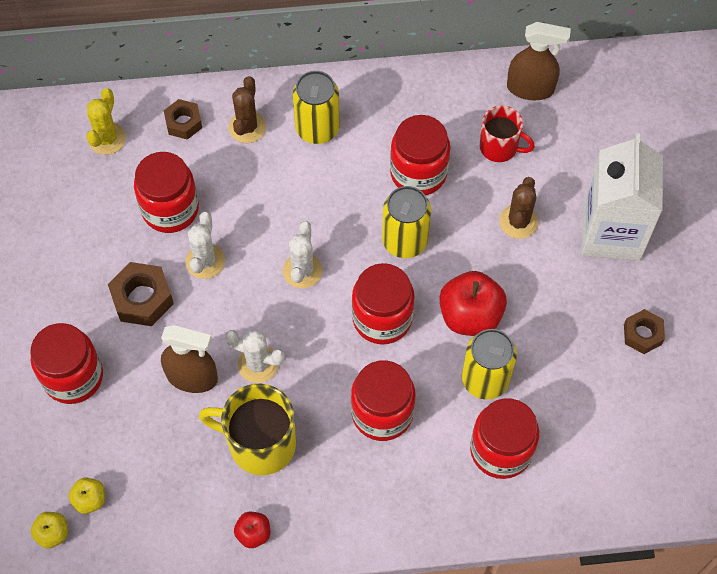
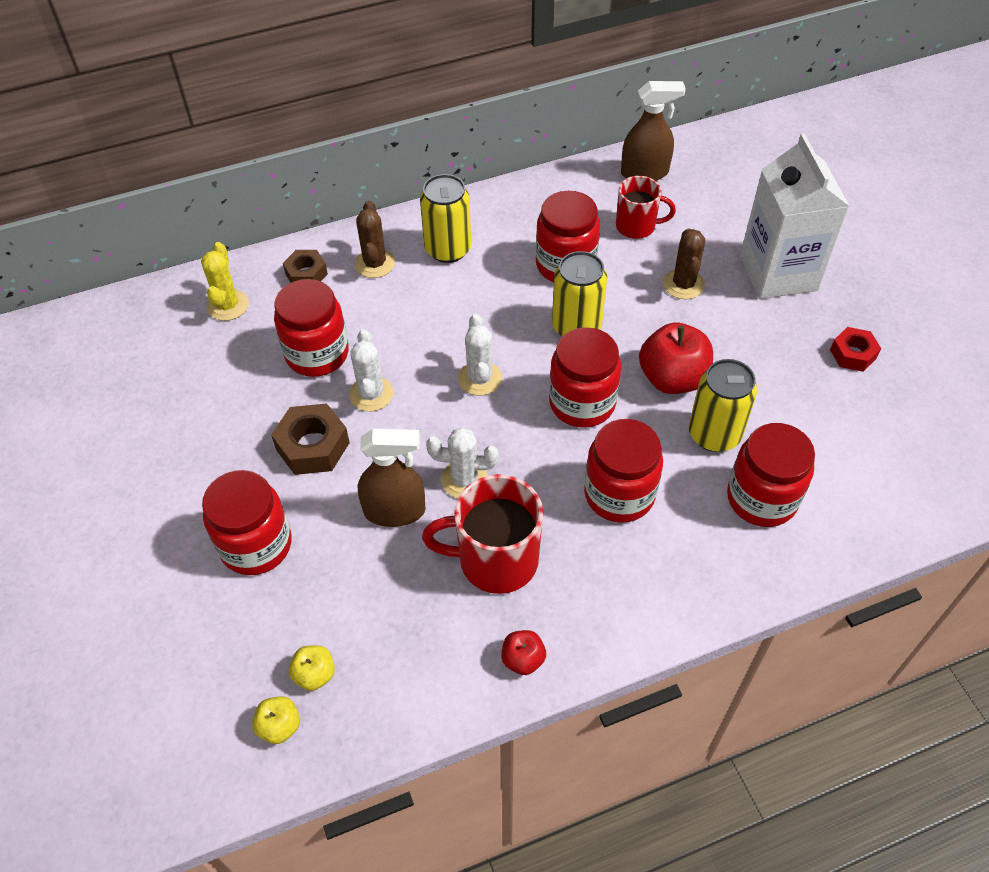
camera: 15 degrees left, 10 degrees down
yellow mug [199,384,296,475] -> red mug [422,474,543,594]
brown nut [624,309,665,354] -> red nut [830,327,881,372]

